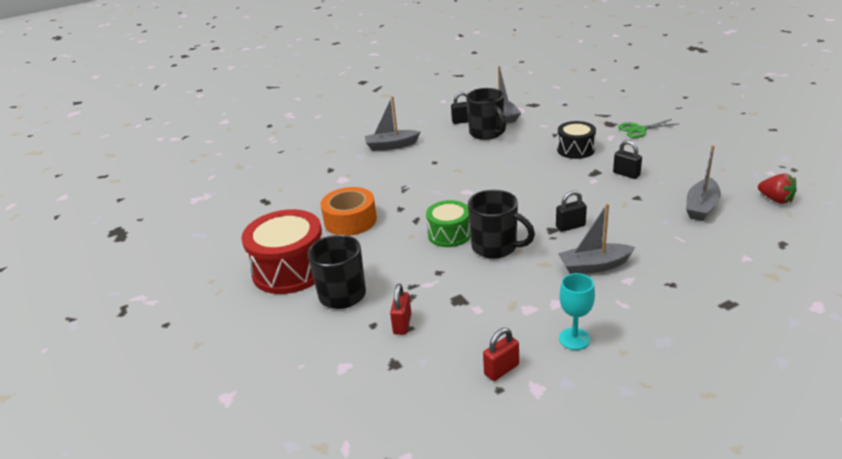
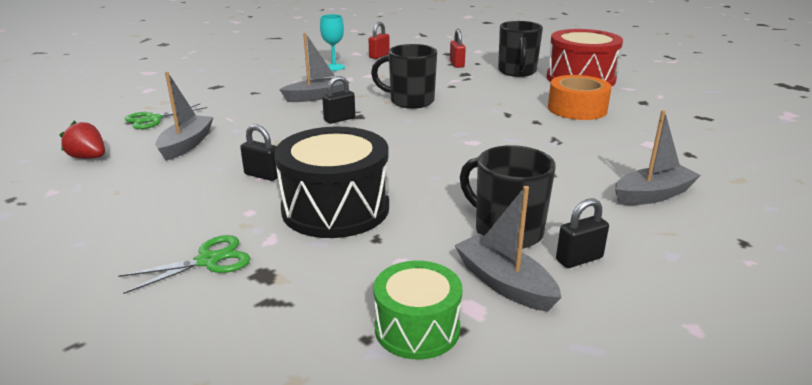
camera: 160 degrees right, 5 degrees down
green drum [426,200,471,247] -> green drum moved to [373,261,462,360]
black drum [557,121,596,159] -> black drum [275,127,389,238], size x1.69
none -> green scissors [124,104,207,129]

